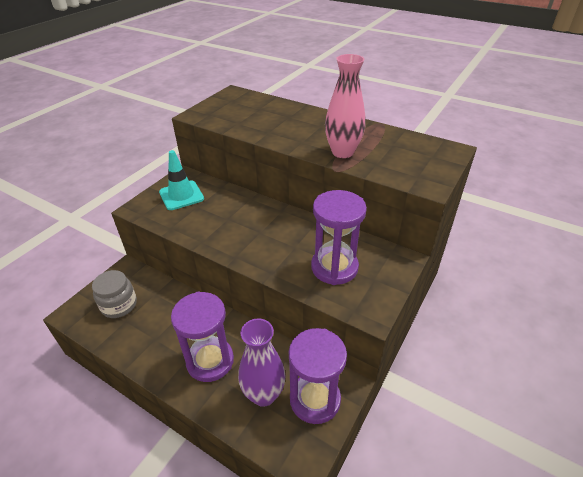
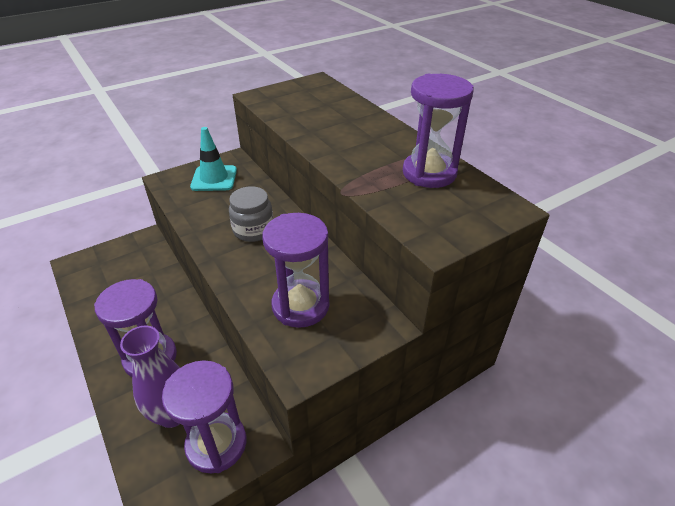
camera: 25 degrees right, 0 degrees up
grey jar [92,270,137,318] -> grey jar moved to [229,186,273,242]
pink vase [325,54,365,158] -> none
none -> purple hourglass [403,74,474,188]

